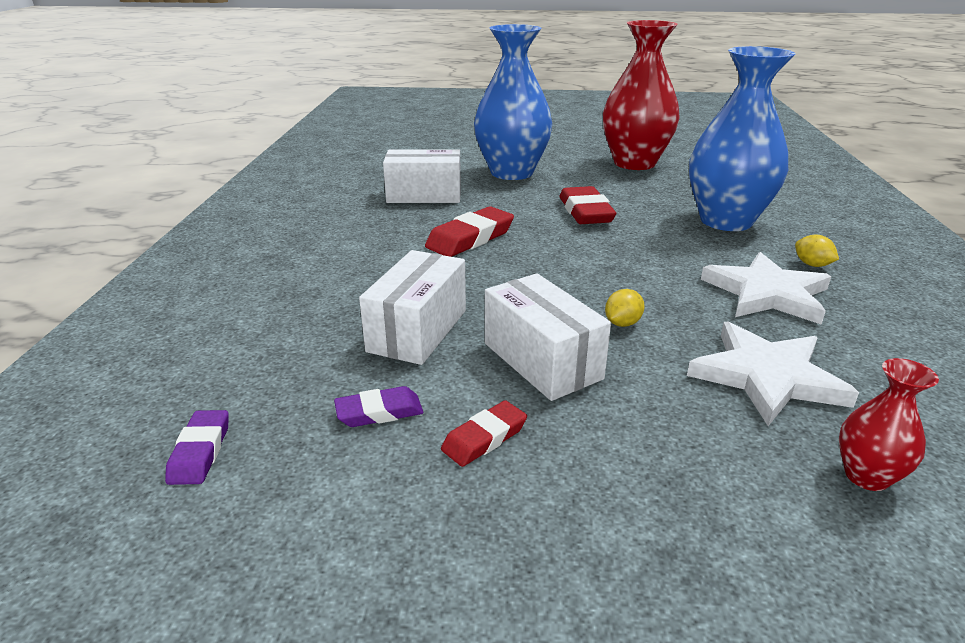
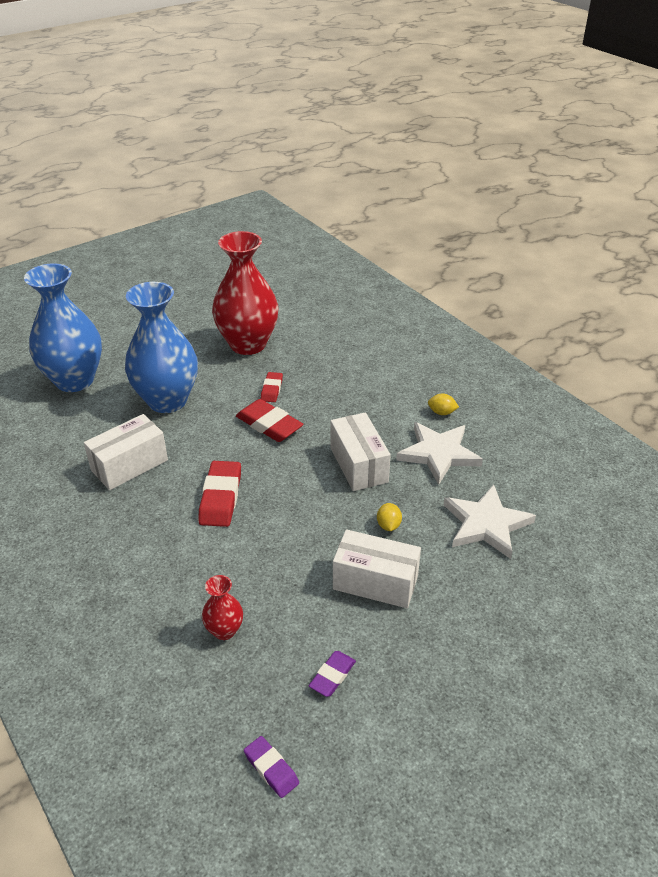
camera: 40 degrees left, 10 degrees up
white box [359,250,466,365] -> white box moved to [331,412,391,491]
red eraser [441,400,527,467] -> red eraser moved to [261,372,283,402]
blue vase [689,46,795,231] -> blue vase moved to [24,263,102,392]
red vase [839,358,939,491] -> red vase moved to [202,575,243,640]

